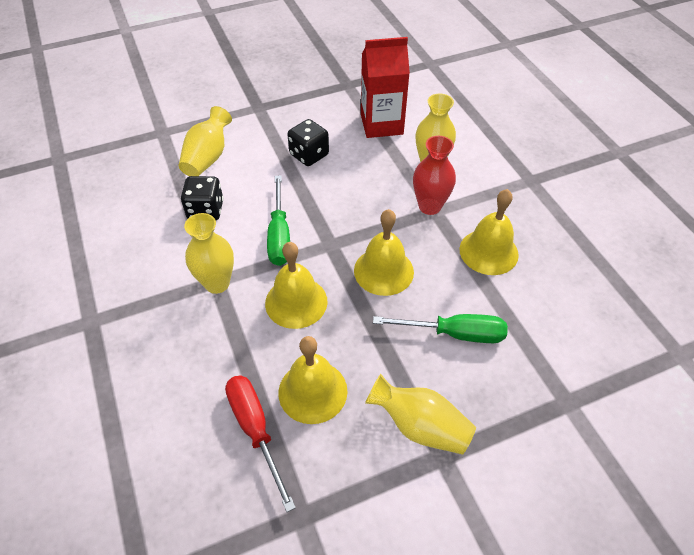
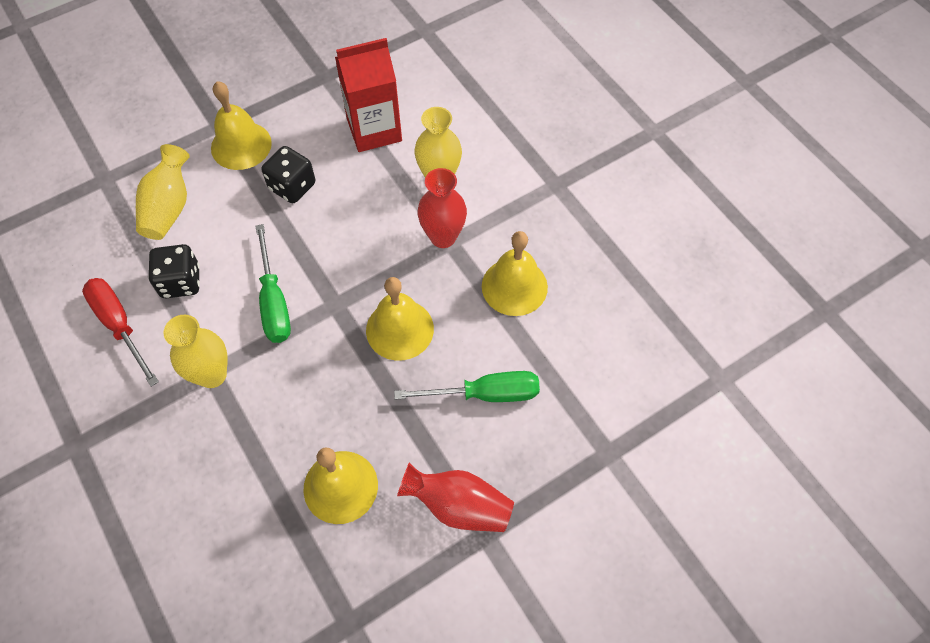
camera: 10 degrees left, 10 degrees up
red screwdriver [225,375,296,512] -> red screwdriver moved to [82,278,159,387]
yellow bell [265,242,328,329] -> yellow bell moved to [211,81,272,170]
yellow vase [365,374,476,455] -> red vase [397,463,514,532]

